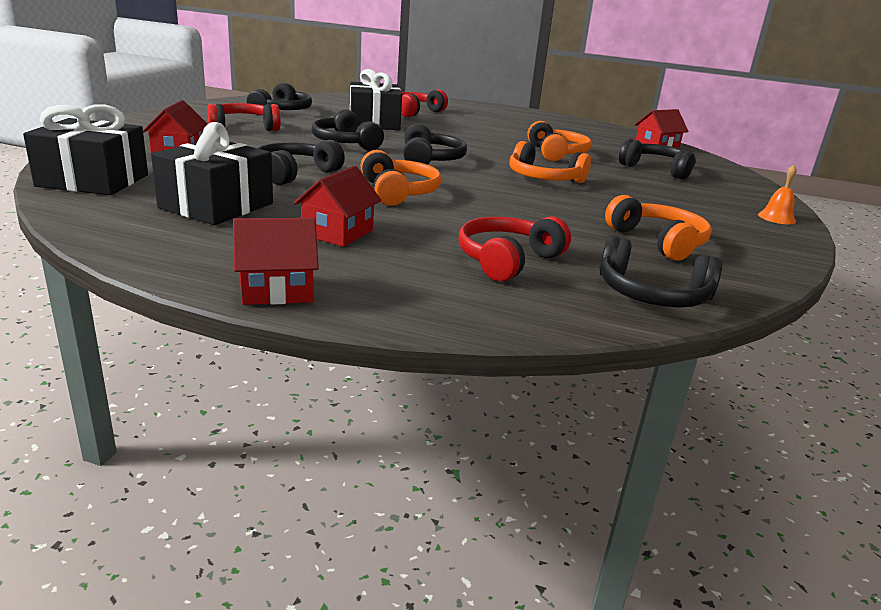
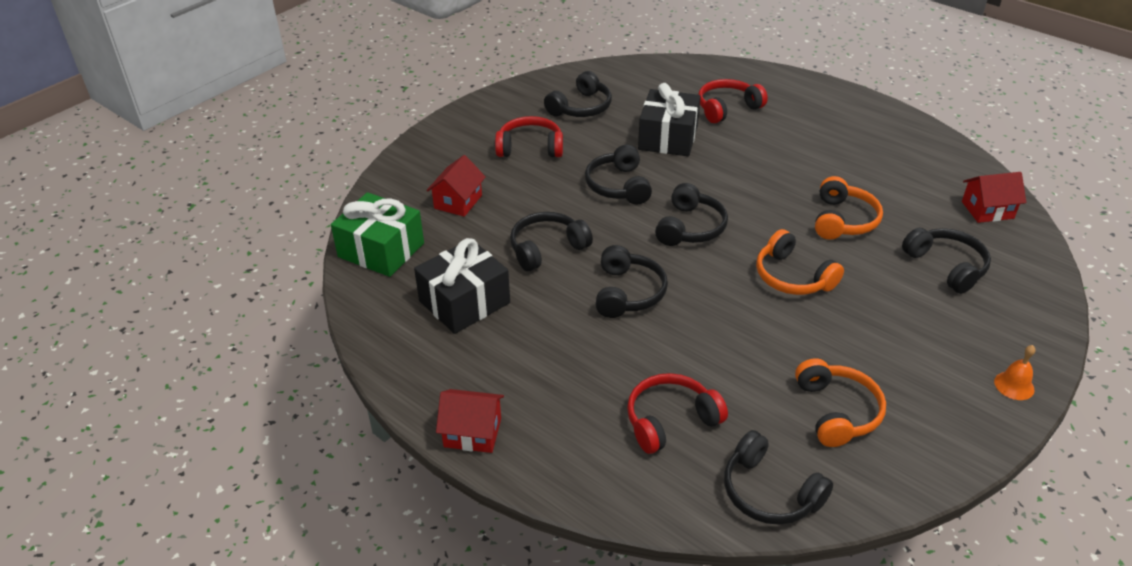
camera: 25 degrees right, 15 degrees up
black gift [23,104,148,195] -> green gift [331,192,424,277]
red house [293,166,382,247] -> none
orange headphones [360,150,442,206] -> black headphones [595,245,668,318]

